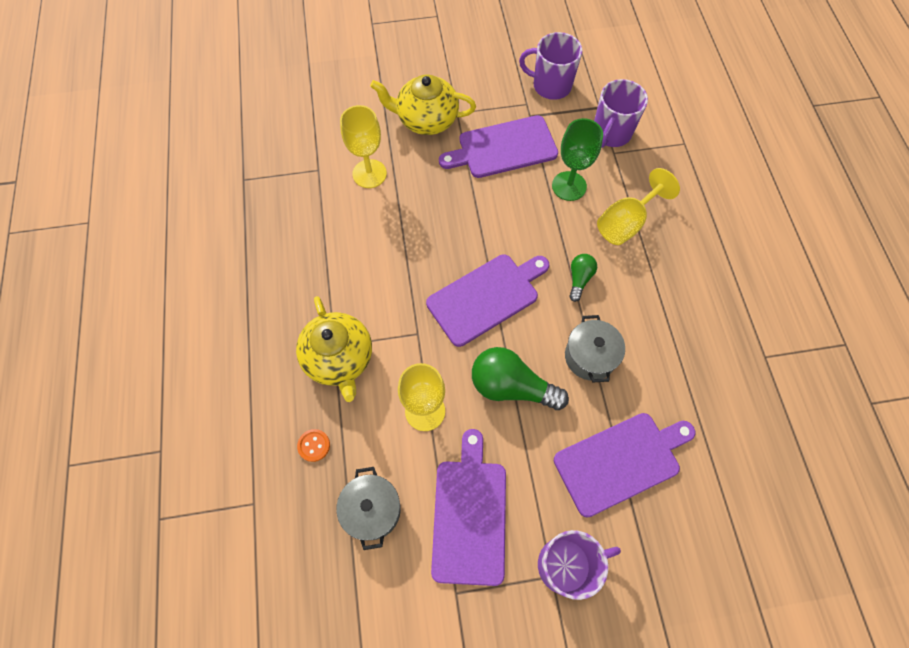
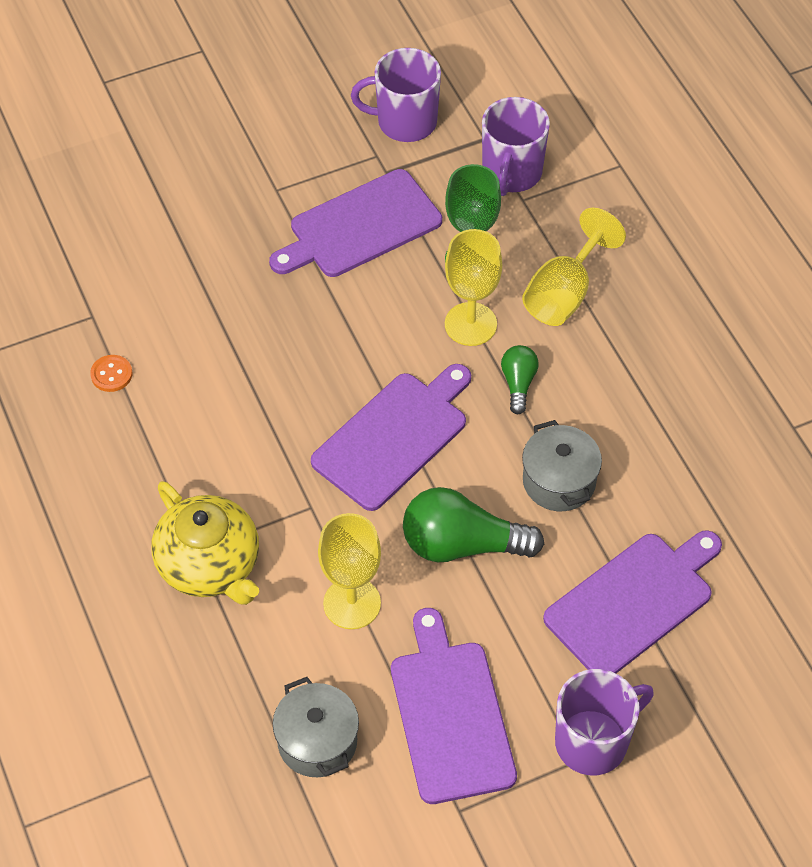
camera: 15 degrees left, 10 degrees down
orange button [297,429,330,462] -> orange button moved to [90,355,132,392]
yellow goblet [340,105,387,188] -> yellow goblet moved to [445,229,502,346]
yellow teapot [370,74,476,135] -> none

